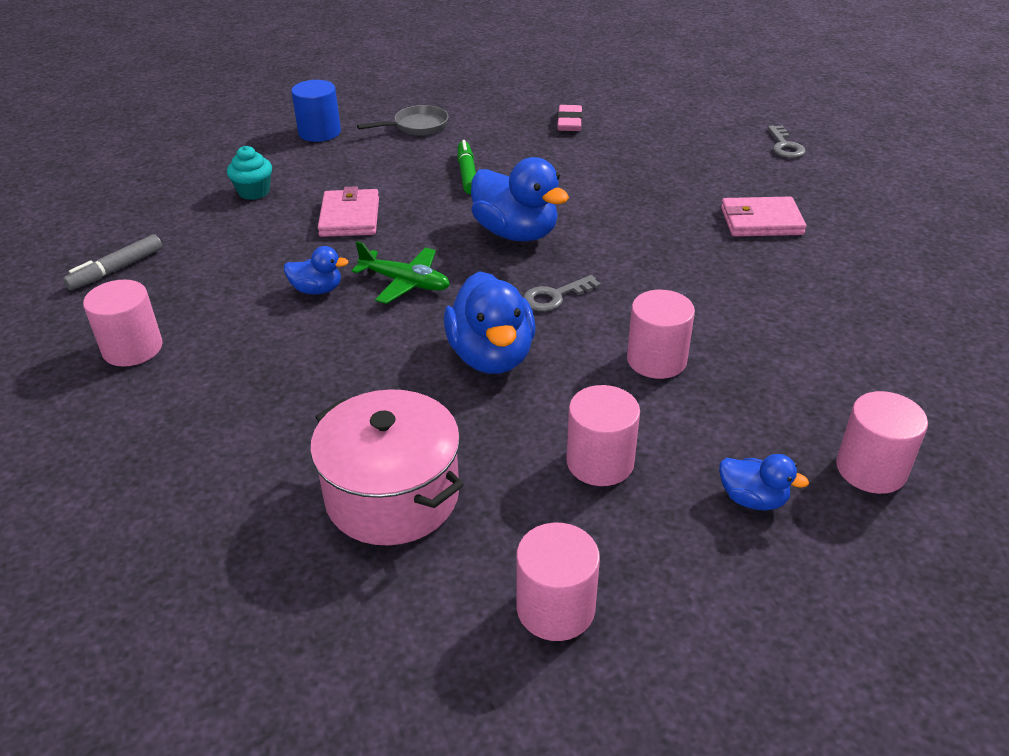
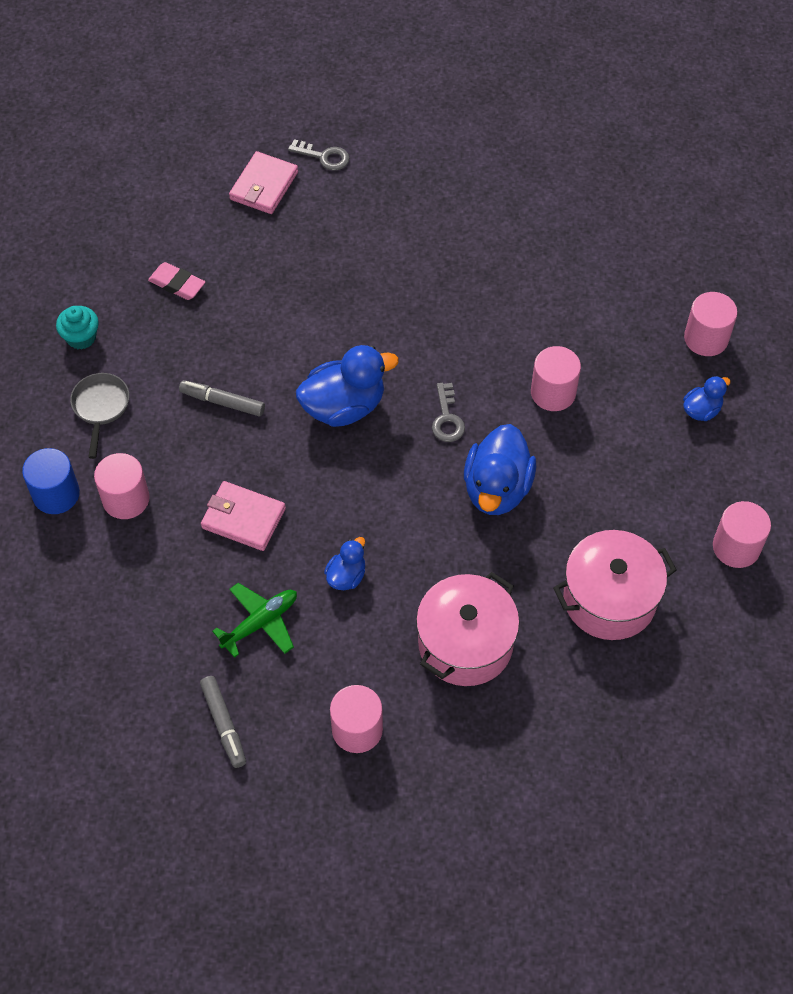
camera: 65 degrees left, 20 degrees up
turquoise cupcake [227,146,272,200] -> turquoise cupcake moved to [56,306,99,350]
green plane [352,241,450,304] -> green plane moved to [212,583,297,658]
blue duck [444,271,535,374] -> blue duck turned 90 degrees clockwise [464,424,536,515]
green marker [458,140,476,194] -> grey marker [179,380,265,416]
pink cylinder [566,385,640,486] -> pink cylinder moved to [94,453,150,519]
pink wallet [721,197,807,237] -> pink wallet moved to [229,151,298,214]
none -> pink pot [416,572,519,686]

